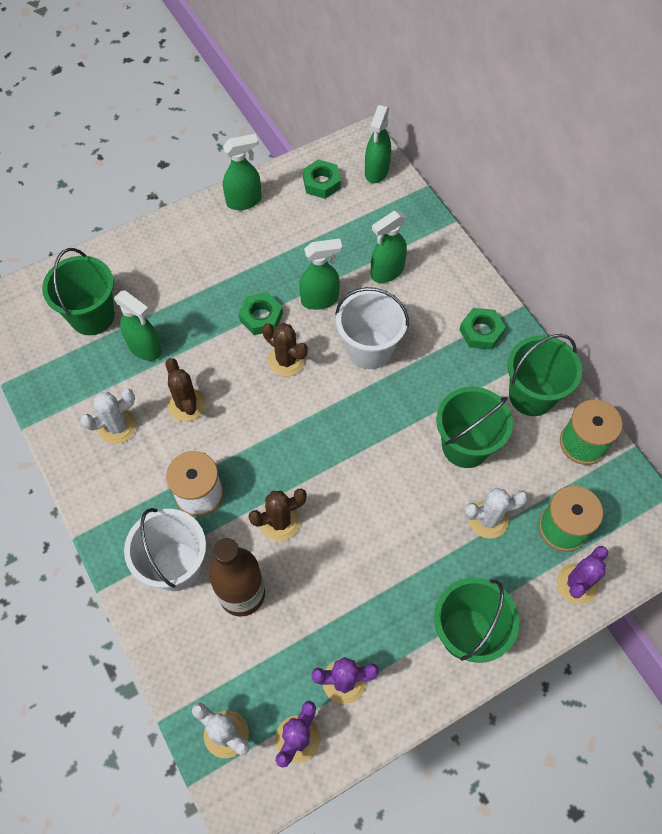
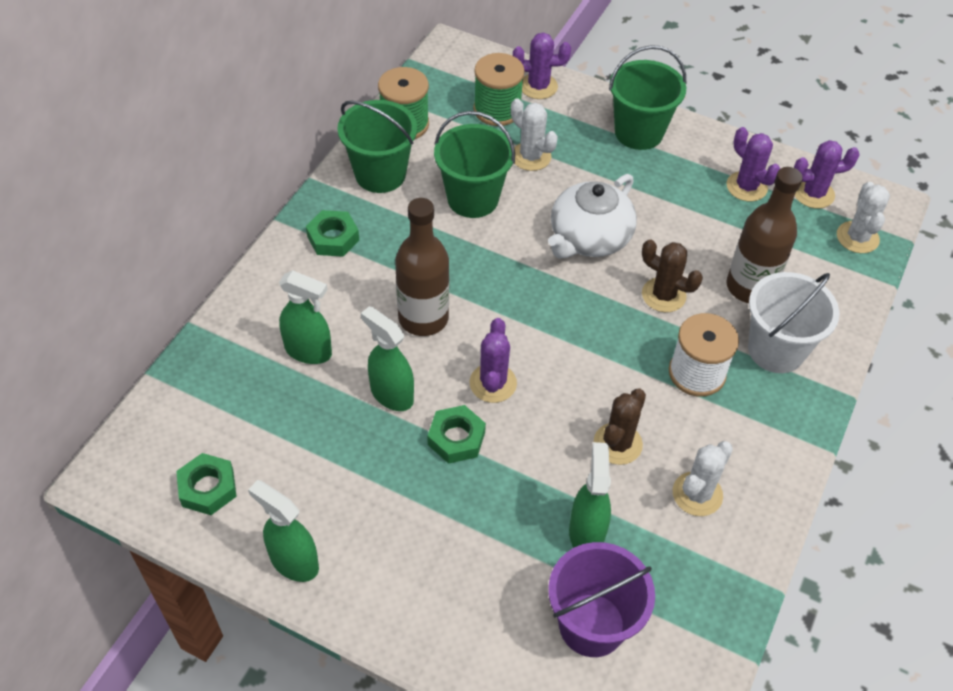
camera: 125 degrees left, 10 degrees down
green bucket [42,248,115,335] -> purple bucket [548,542,655,657]
white cactus [80,388,136,444] -> white cactus turned 75 degrees counterclockwise [673,441,733,516]
brown cactus [262,323,308,376] -> purple cactus [470,318,517,403]
white bucket [335,287,409,369] -> brown bottle [395,198,449,336]
green spray bottle [365,105,391,184] -> none
none -> white teapot [548,174,637,258]

